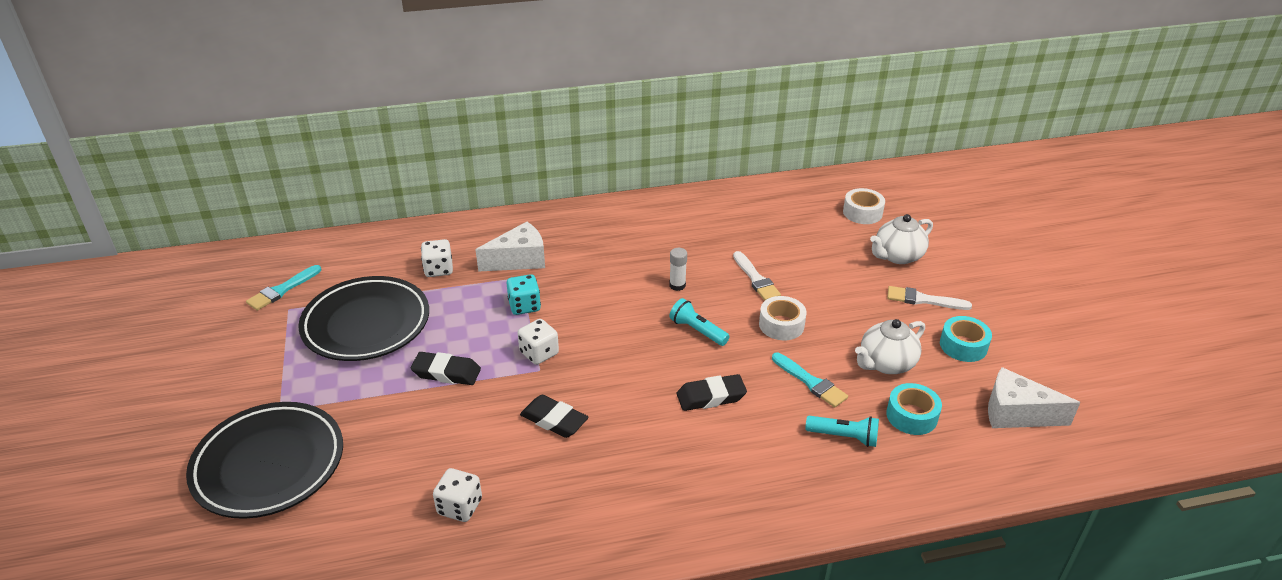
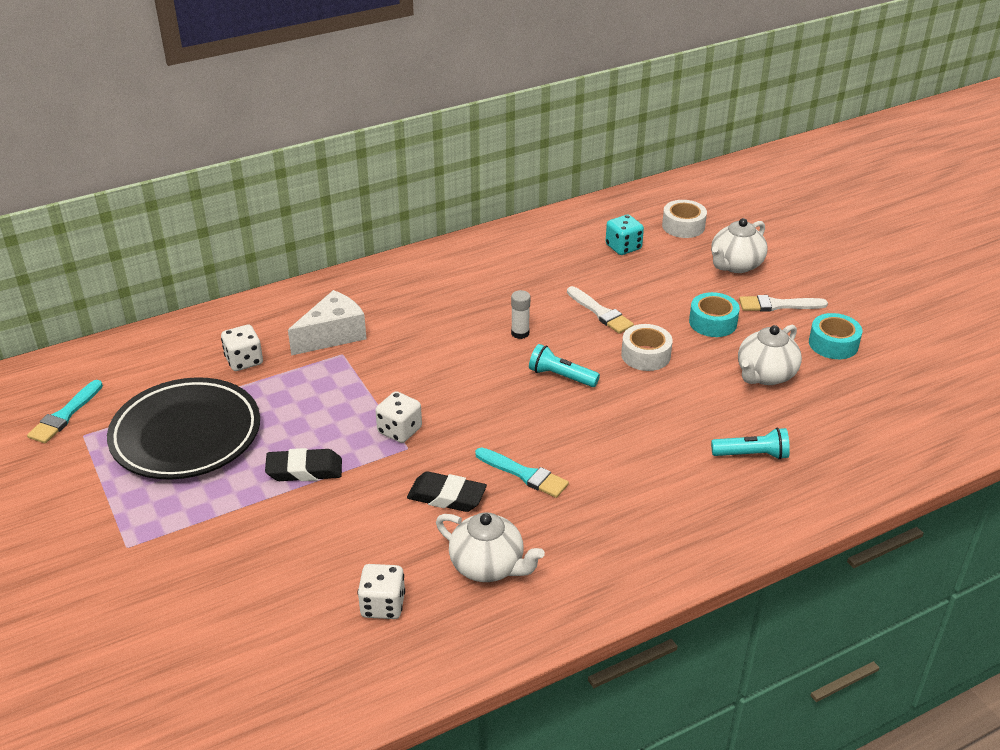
camera: 15 degrees left, 0 degrees up
black plate [186,402,343,519] -> none
turquoise dice [507,274,541,315] -> turquoise dice moved to [606,215,644,255]
black eraser [677,374,747,411] -> none
turquoise brush [772,353,848,408] -> turquoise brush moved to [475,448,569,498]
turquoise tape [886,383,942,435] -> turquoise tape moved to [689,292,740,337]
white cheese [988,367,1080,428] -> none
none -> white teapot [436,512,545,582]

